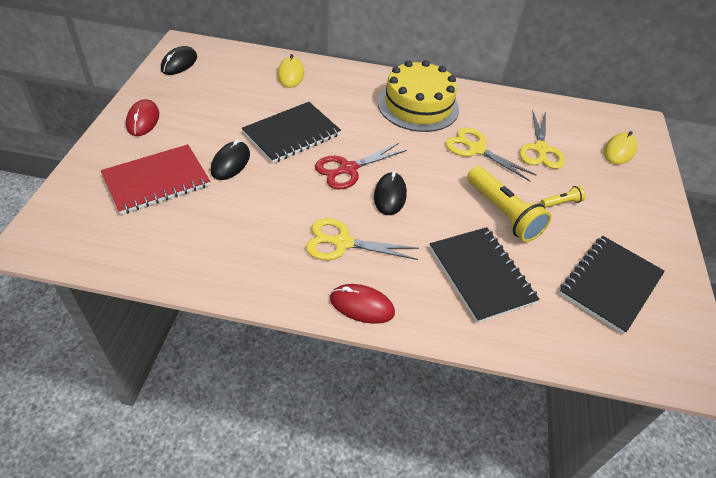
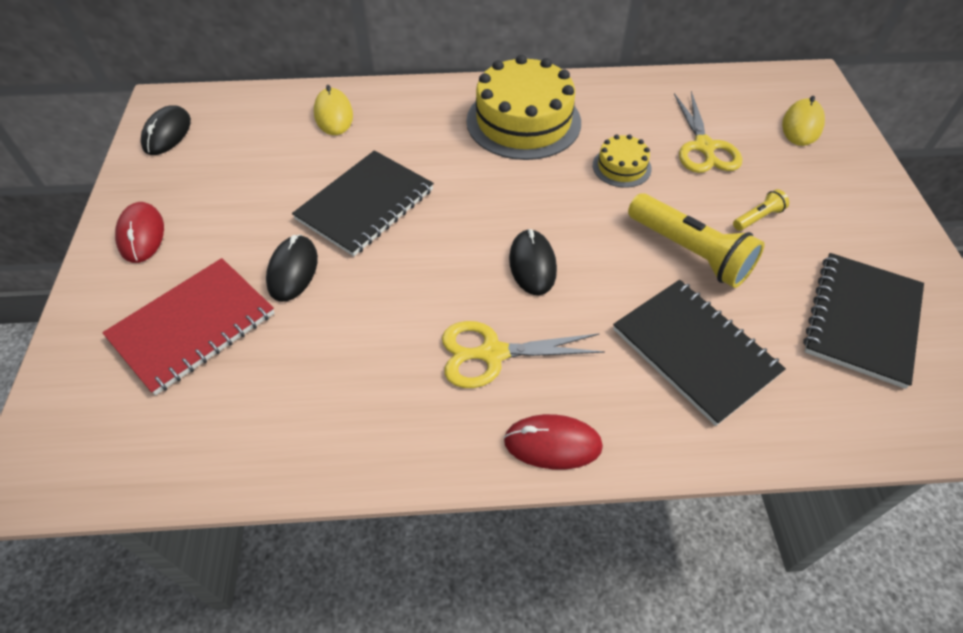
camera: 10 degrees left, 5 degrees up
red scissors [315,143,407,190] -> none
yellow scissors [445,128,536,181] -> yellow cake [593,134,652,188]

